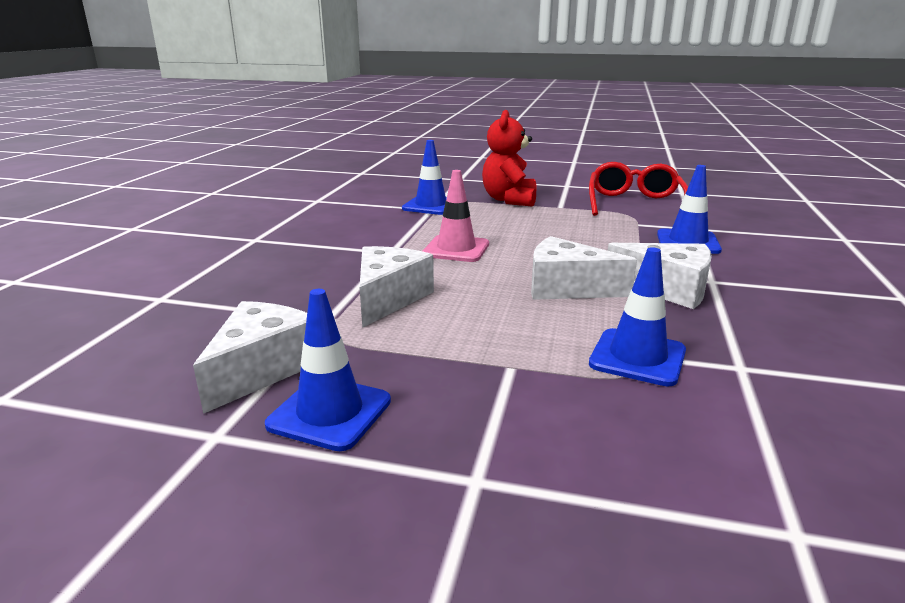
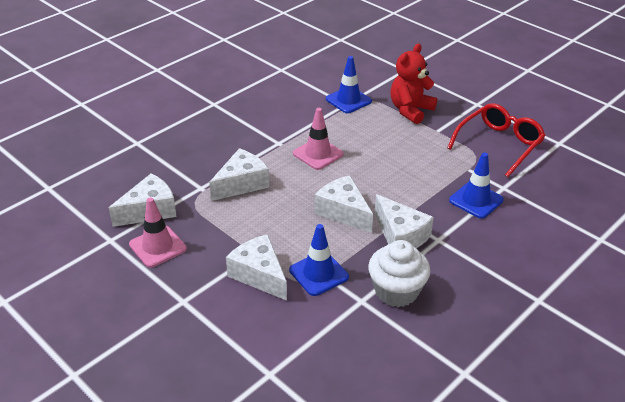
camera: 30 degrees right, 15 degrees up
blue traffic cone [265,289,391,451] -> pink traffic cone [129,197,187,268]
none -> white cheese [226,234,287,301]
none -> white cupcake [368,240,430,307]

